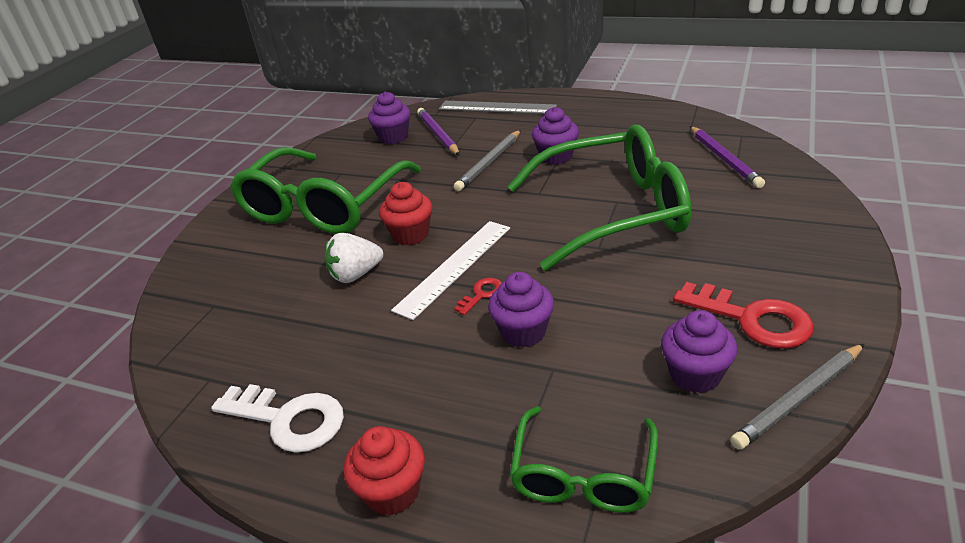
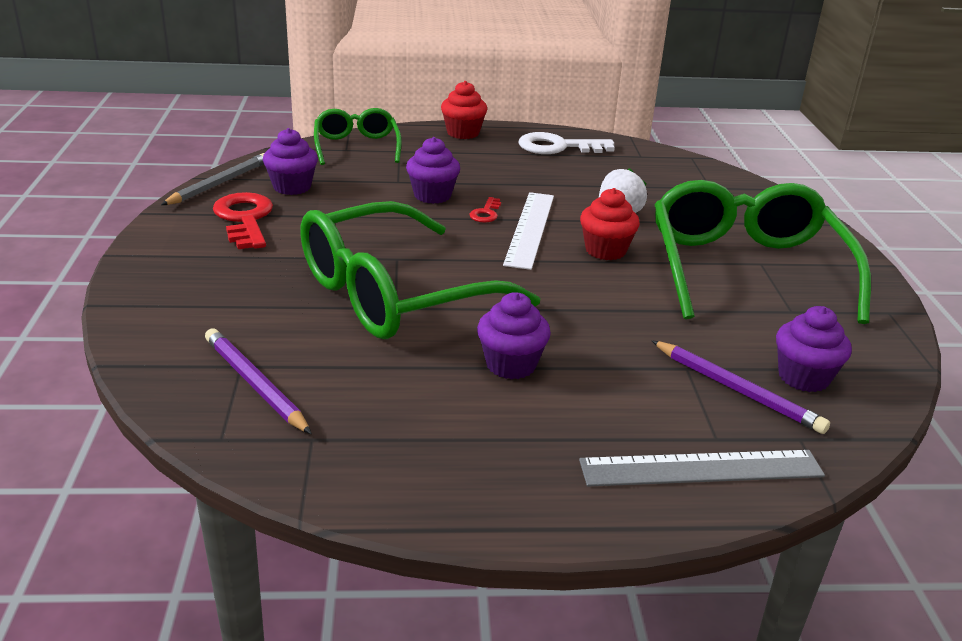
camera: 150 degrees right, 5 degrees down
grey pencil [454,130,521,191] -> none
red key [673,282,814,349] -> red key turned 60 degrees clockwise [213,192,273,249]

